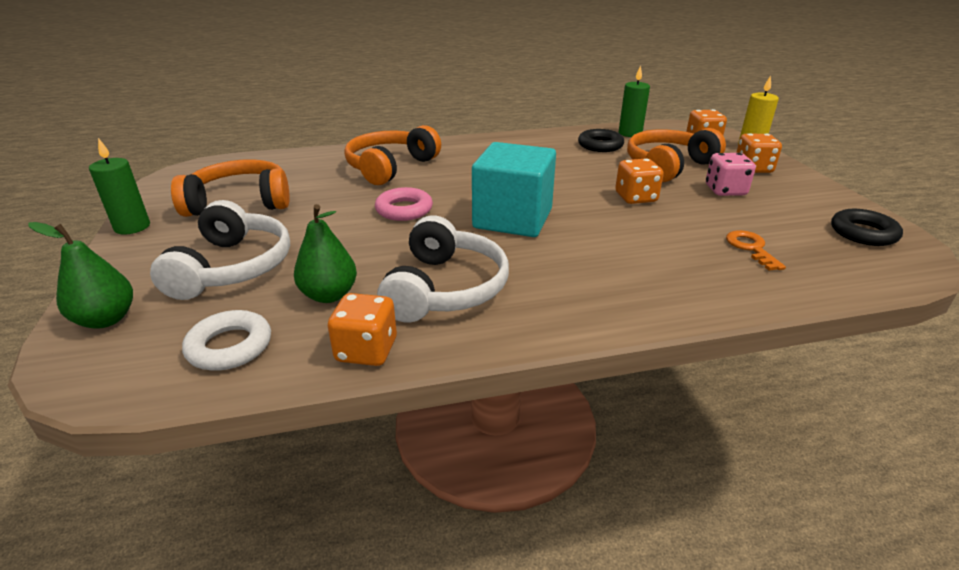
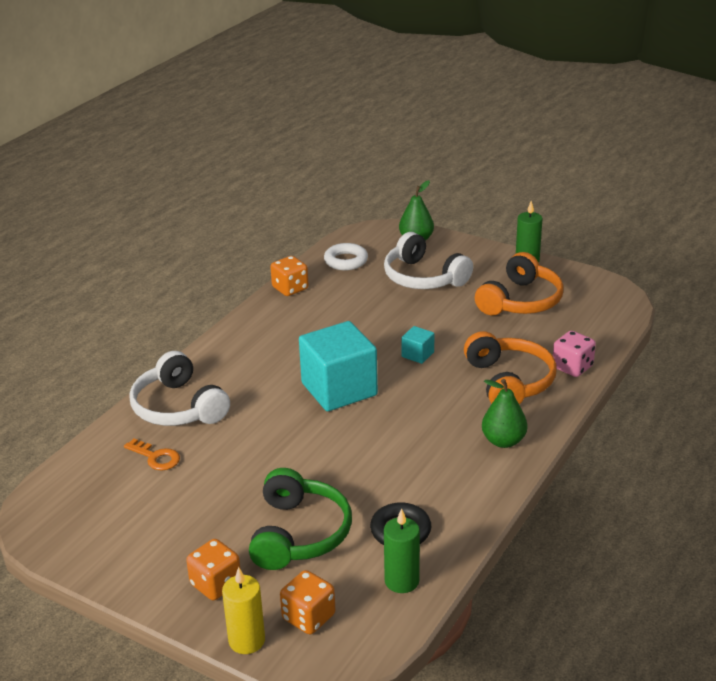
camera: 135 degrees right, 0 degrees up
green pear [294,204,357,303] -> green pear moved to [482,379,527,448]
pink ring [375,187,433,221] -> turquoise cube [401,326,434,364]
white headphones [377,215,509,322] -> white headphones moved to [129,351,230,426]
orange dice [615,158,664,204] -> none
orange headphones [627,128,726,182] -> green headphones [249,468,352,570]
pink dice [706,153,756,196] -> pink dice moved to [553,331,596,377]
black ring [831,209,903,246] -> none

